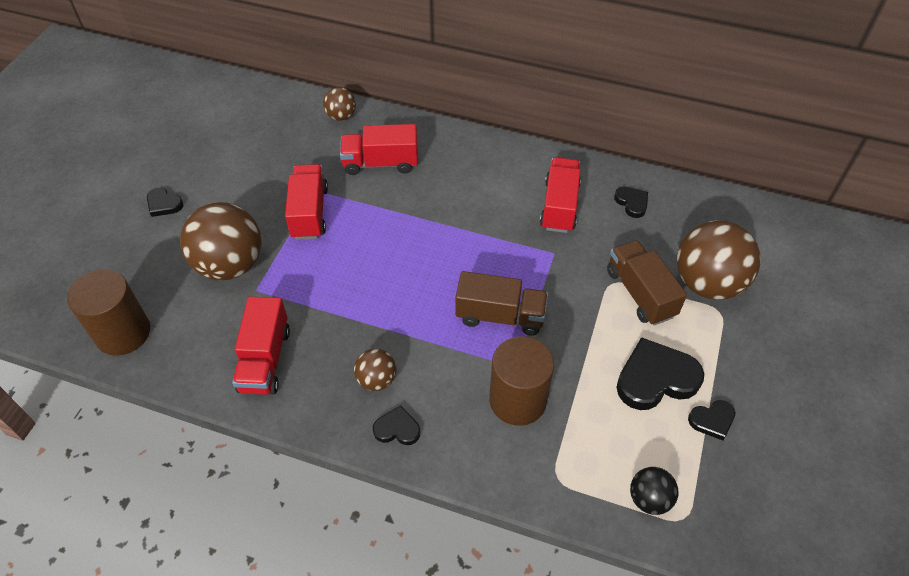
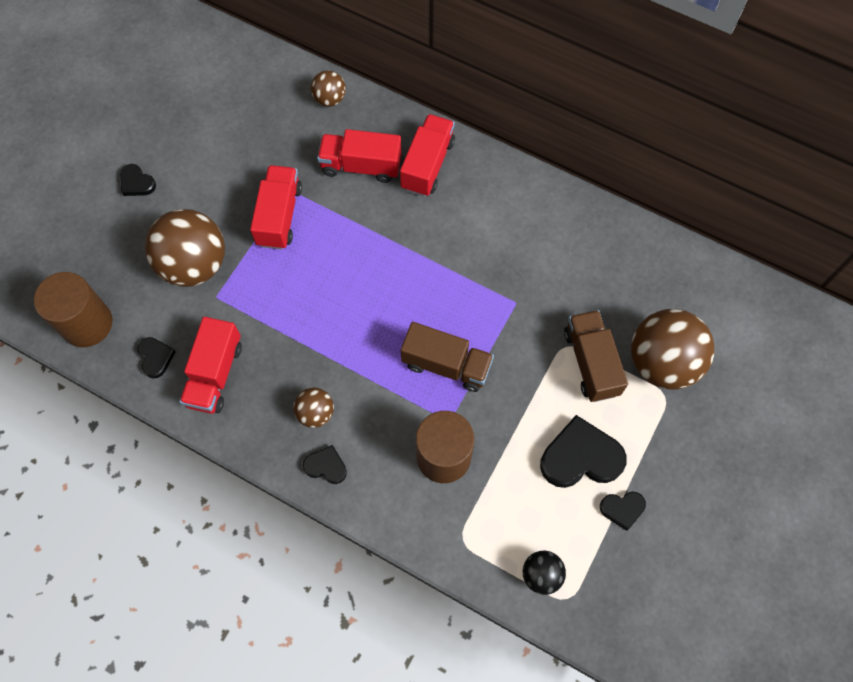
camera: 10 degrees right, 15 degrees up
red truck [540,157,581,233] -> red truck moved to [400,114,455,197]
black heart [614,187,648,218] -> black heart moved to [137,337,176,379]

